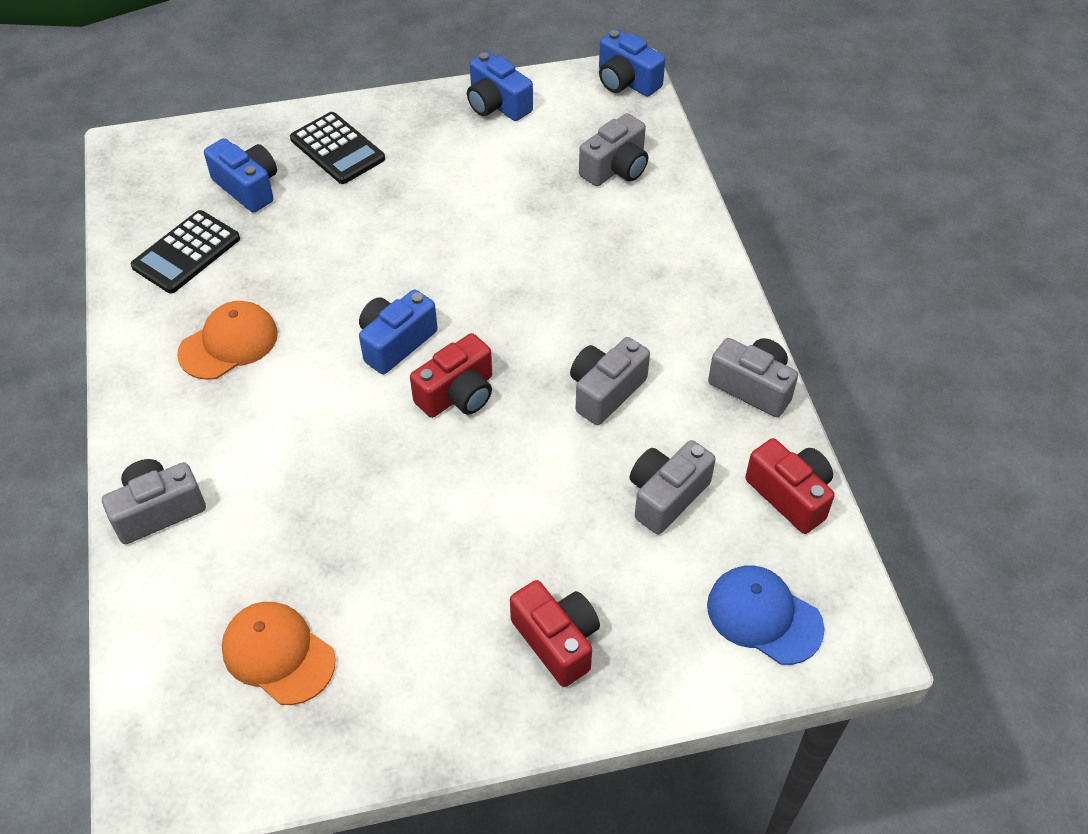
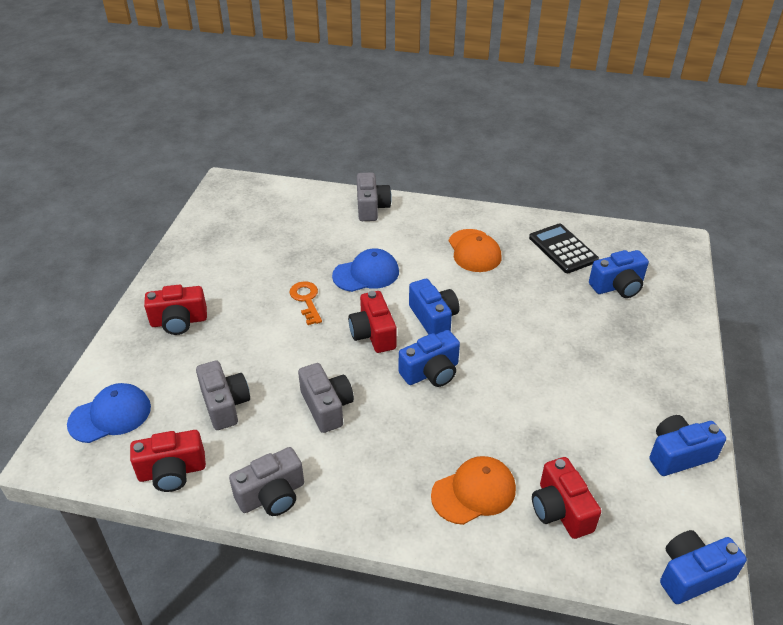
camera: 115 degrees right, 10 degrees down
orange cap [222,602,336,705] -> orange cap moved to [431,456,516,525]
black calculator [290,112,385,184] -> none
grey camera [579,113,648,186] -> red camera [532,457,601,539]
none -> orange key [290,281,322,325]
none -> blue cap [332,248,399,292]
none -> blue camera [399,330,460,387]

